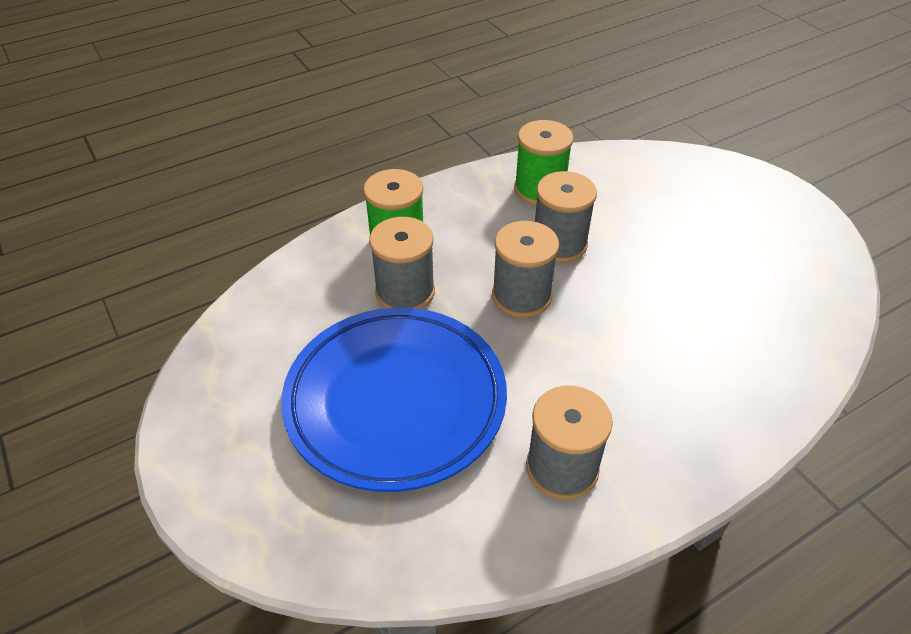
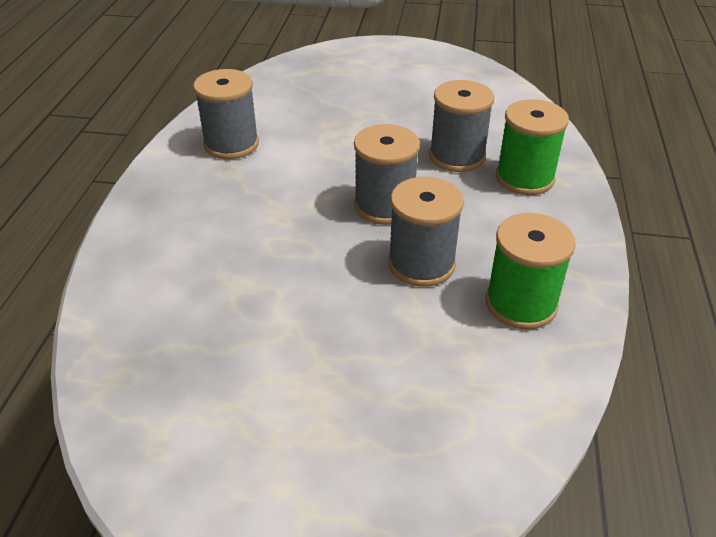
camera: 130 degrees right, 5 degrees down
blue plate [281,307,507,492] -> none

